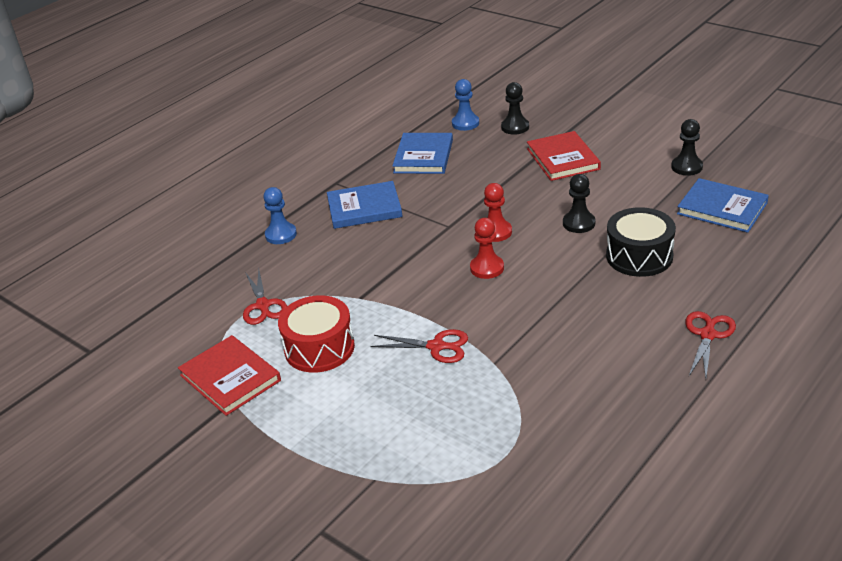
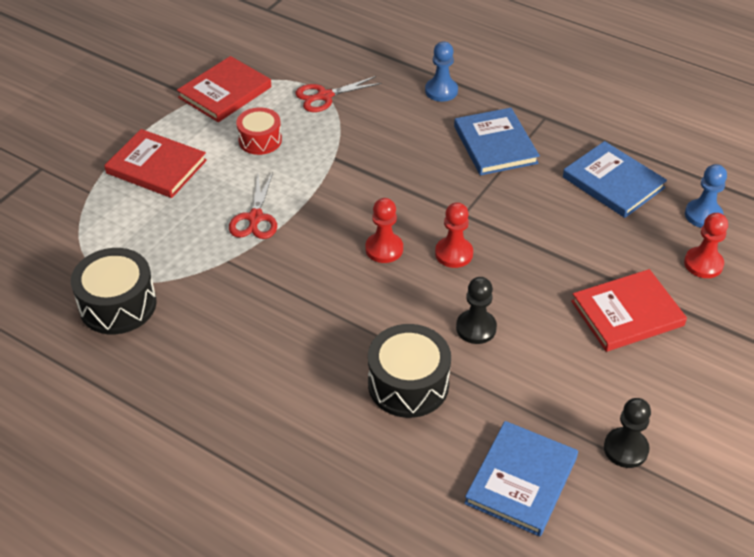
camera: 80 degrees right, 10 degrees up
red drum [278,295,355,373] -> red drum [236,107,282,155], size x0.65
blue book [392,133,453,174] -> blue book turned 45 degrees clockwise [563,141,667,218]
black pawn [501,82,529,135] -> red pawn [684,213,728,278]
red scissors [685,311,736,378] -> none
none -> black drum [71,248,157,334]
none -> red book [104,129,207,198]

